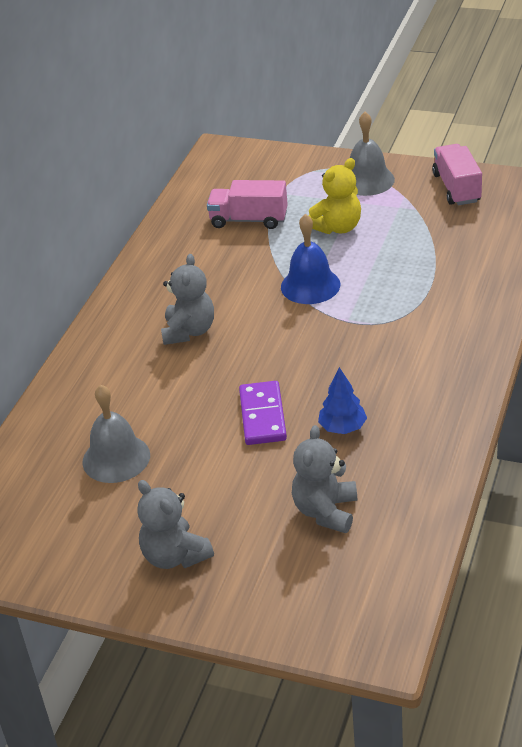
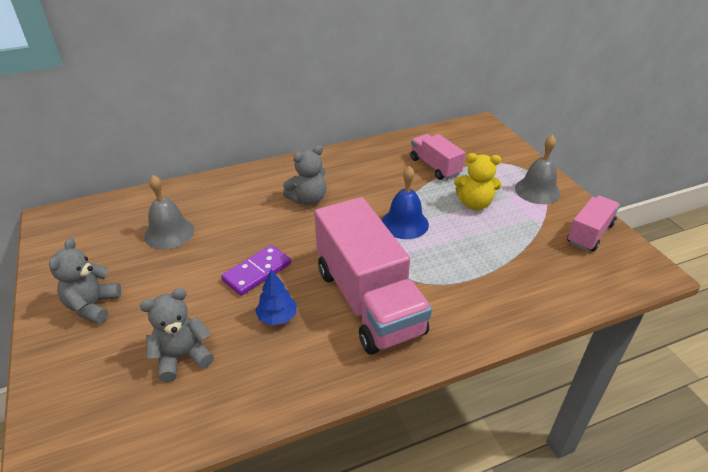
camera: 45 degrees right, 0 degrees up
none -> pink truck [314,197,432,355]

